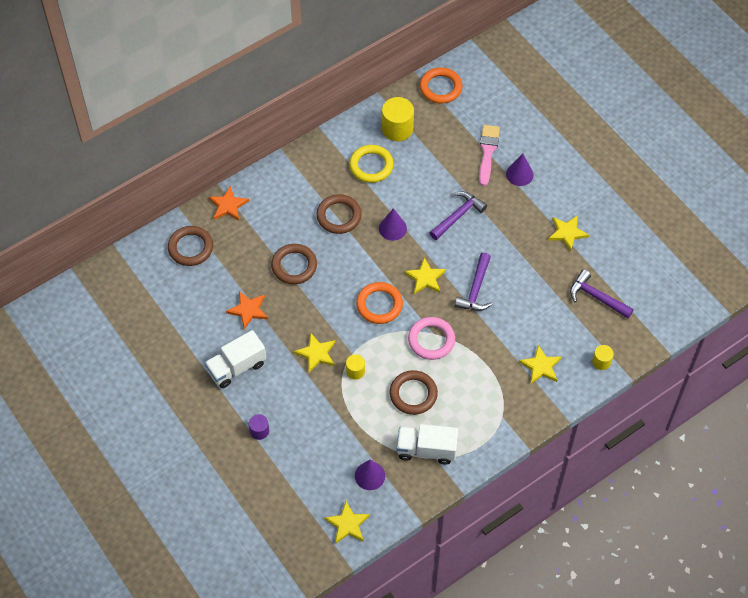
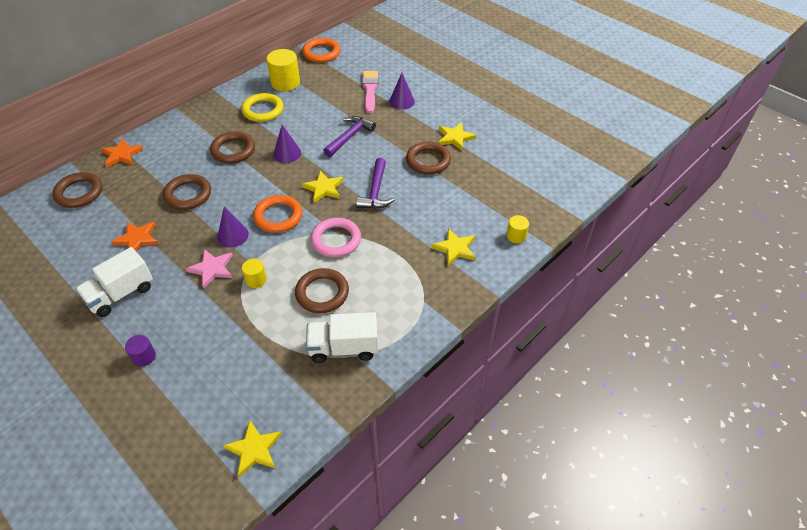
camera: 10 degrees left, 10 degrees down
yellow star [294,333,335,372] -> pink star [186,249,233,288]
purple cone [355,460,385,490] -> purple cone moved to [217,207,249,247]
purple hammer [570,270,634,318] -> none
none -> brown ring [406,141,451,175]

